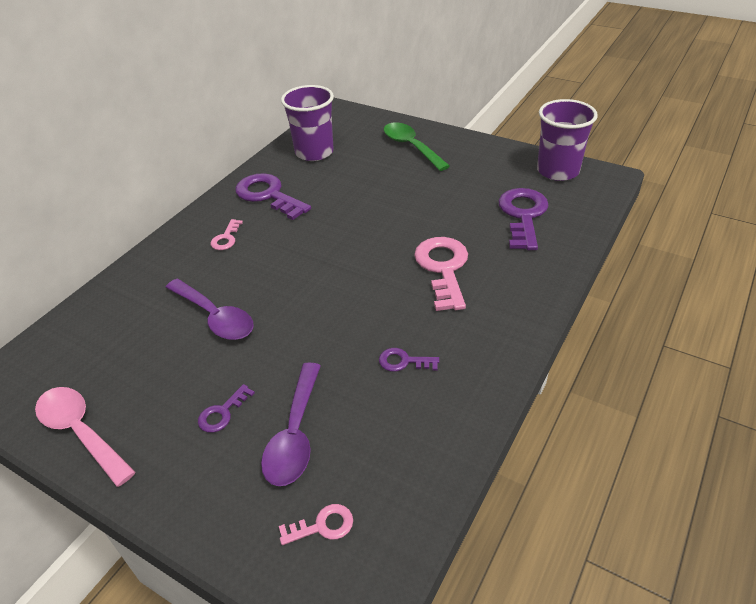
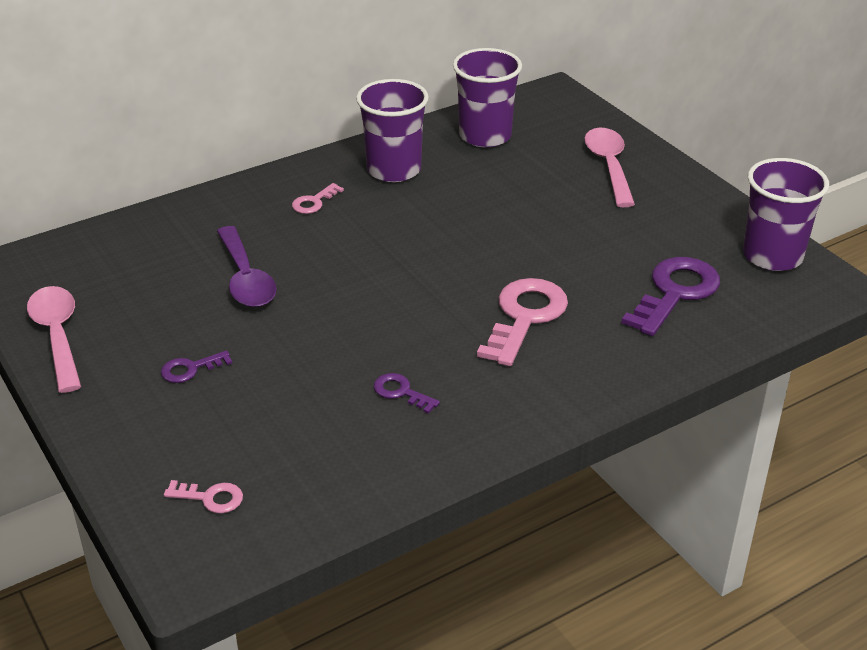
camera: 25 degrees right, 5 degrees down
purple key [235,173,311,220] -> purple cup [356,79,429,182]
purple spoon [261,362,321,486] -> none
green spoon [384,122,450,171] -> pink spoon [584,128,635,207]

